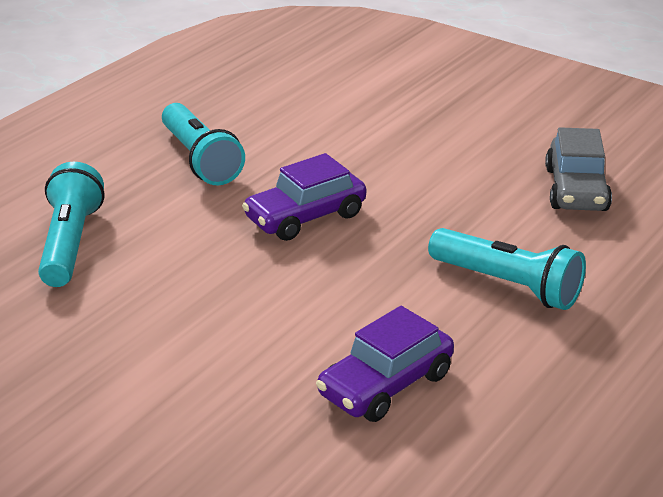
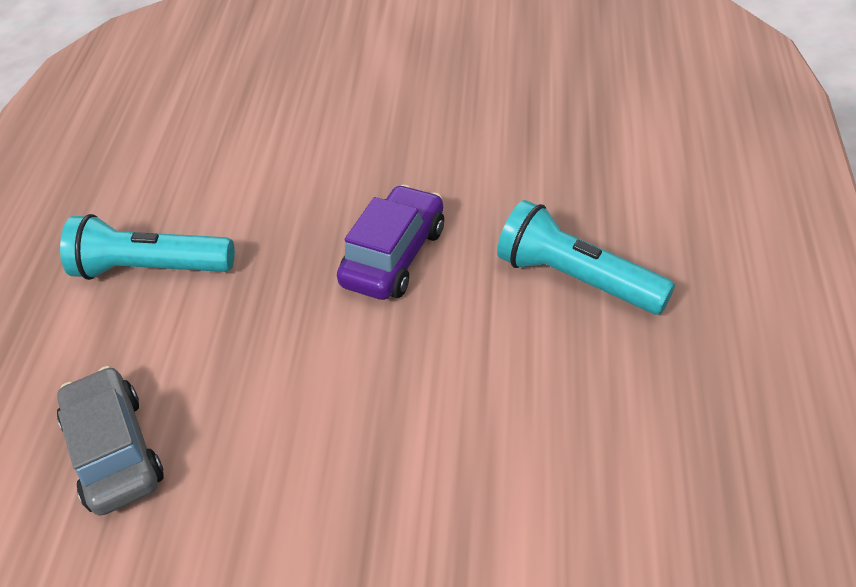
camera: 155 degrees right, 15 degrees up
turquoise flashlight [38,162,104,287] -> none
purple car [316,306,454,422] -> none

